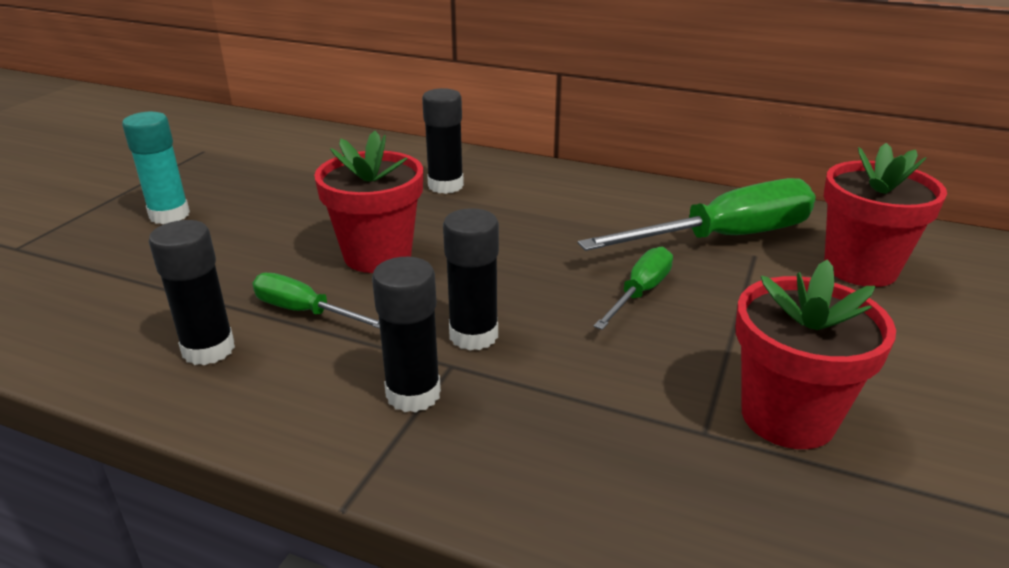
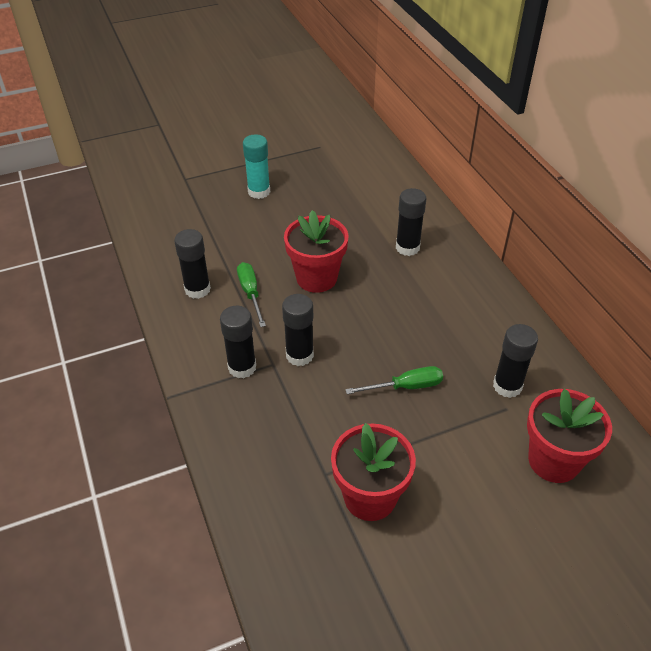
camera: 45 degrees right, 15 degrees up
green screwdriver [578,178,816,251] -> black glue stick [493,324,538,398]

